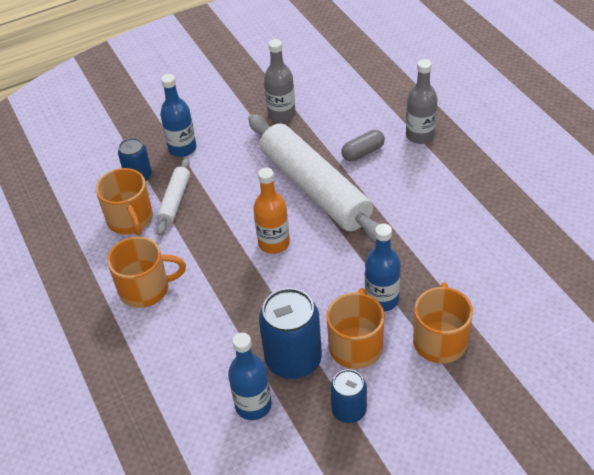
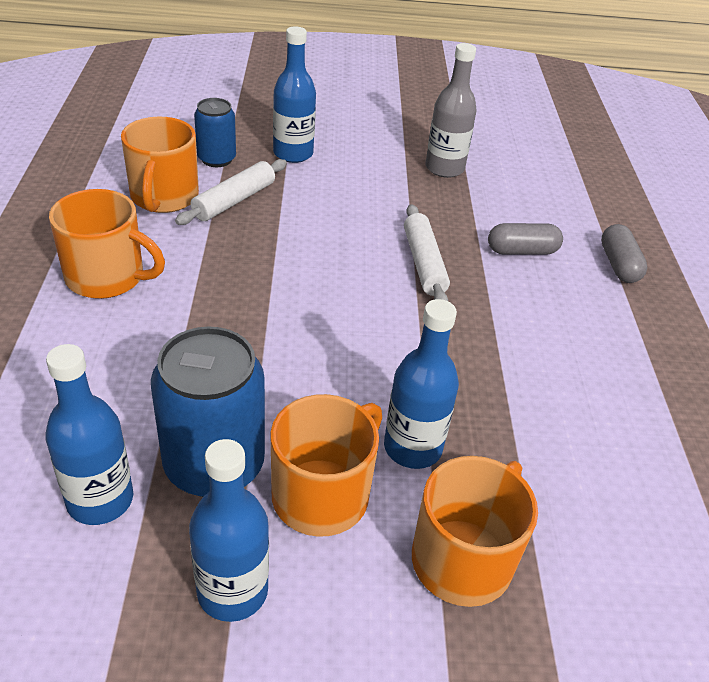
camera: 20 degrees right, 5 degrees down
white rolling pin [248,114,379,244] -> white rolling pin [404,204,450,301], size x0.47
orange bottle [253,167,290,254] -> none
blue can [330,369,367,423] -> blue bottle [189,439,269,622]
grey bottle [406,59,438,144] -> grey capsule [601,224,647,283]

